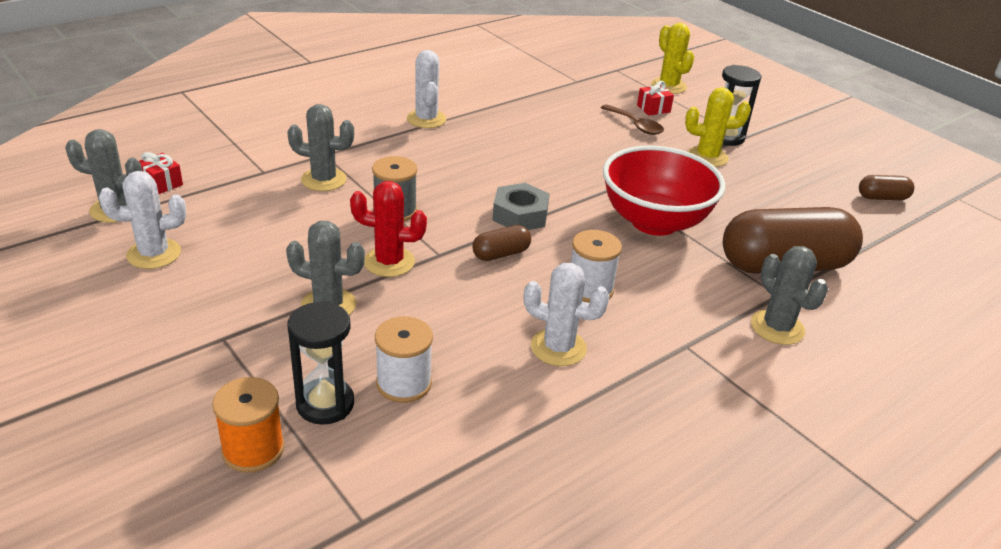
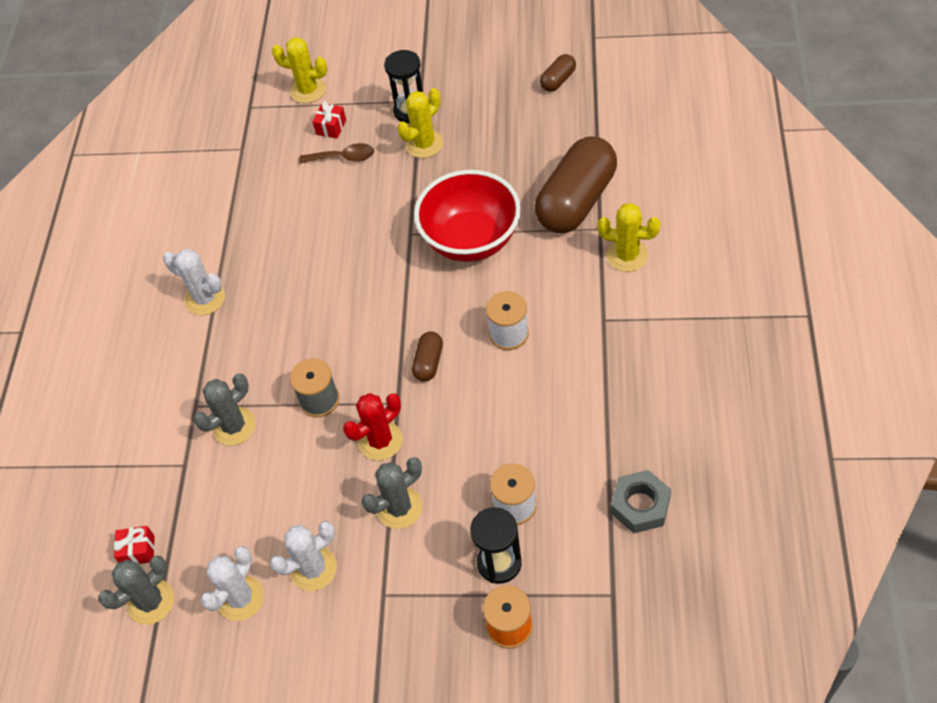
camera: 40 degrees left, 20 degrees up
grey nut [492,183,550,230] -> grey nut moved to [611,470,671,533]
white cactus [524,263,609,366] -> white cactus moved to [270,521,337,591]
grey cactus [751,246,828,345] -> yellow cactus [597,203,661,272]

